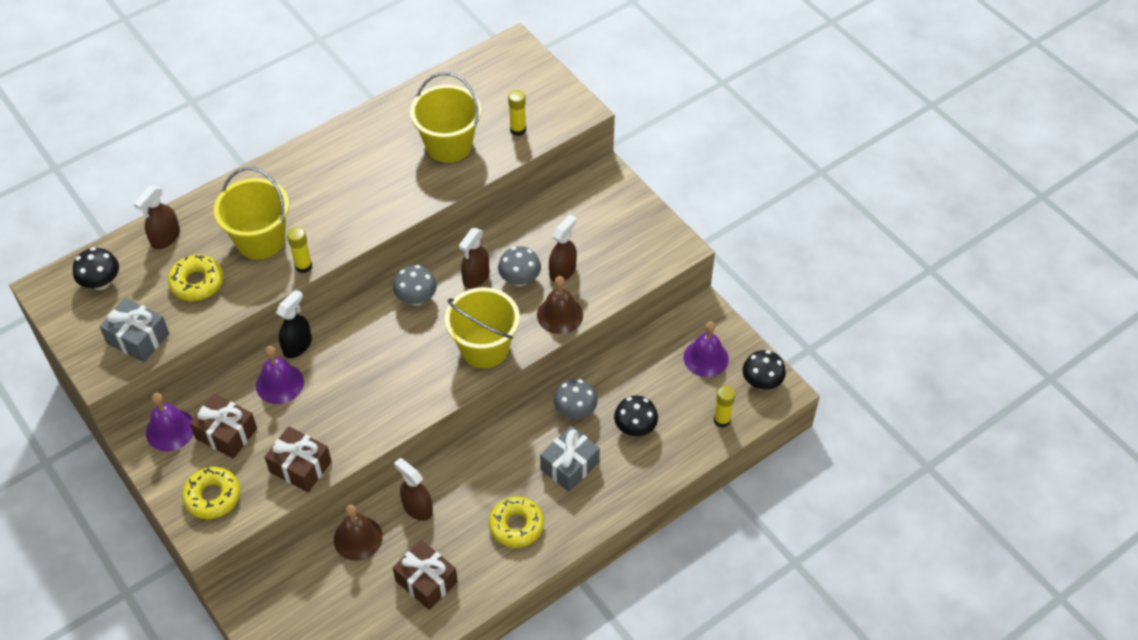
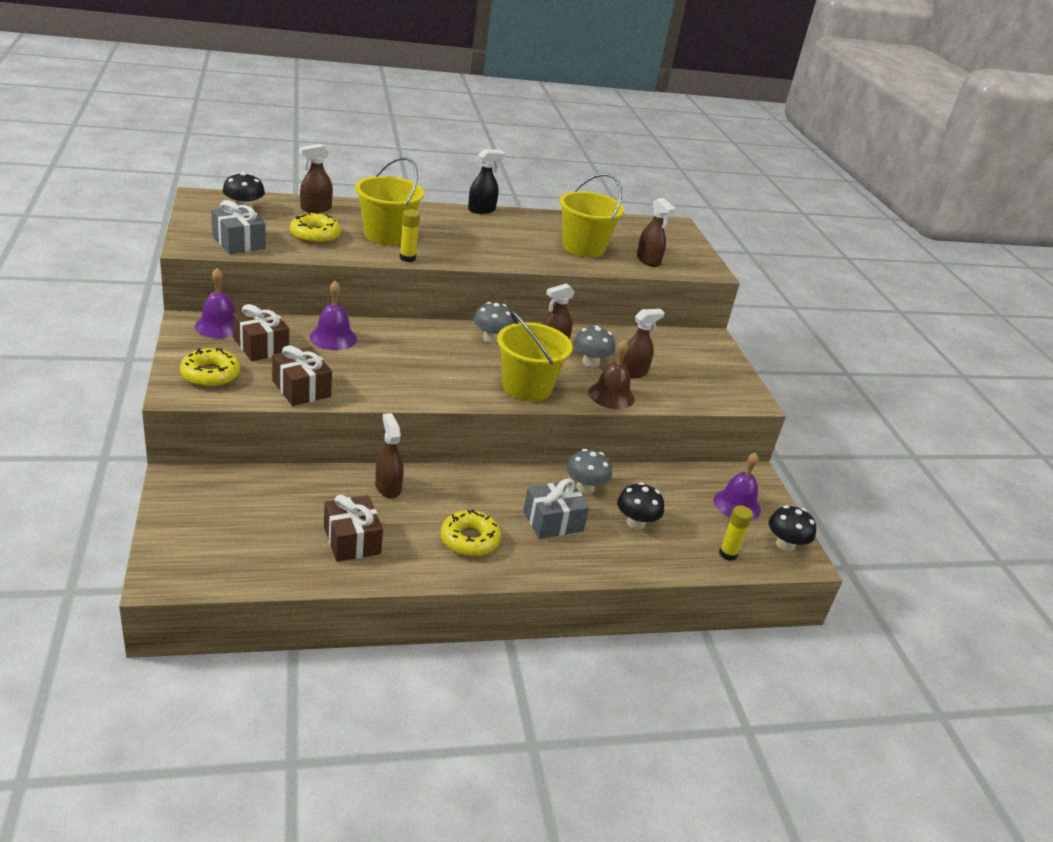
camera: 20 degrees right, 20 degrees down
black spray bottle [276,289,312,358] -> black spray bottle moved to [468,149,505,214]
brown bell [334,505,383,561] -> none
yellow glue stick [508,90,526,136] -> brown spray bottle [637,198,676,267]

